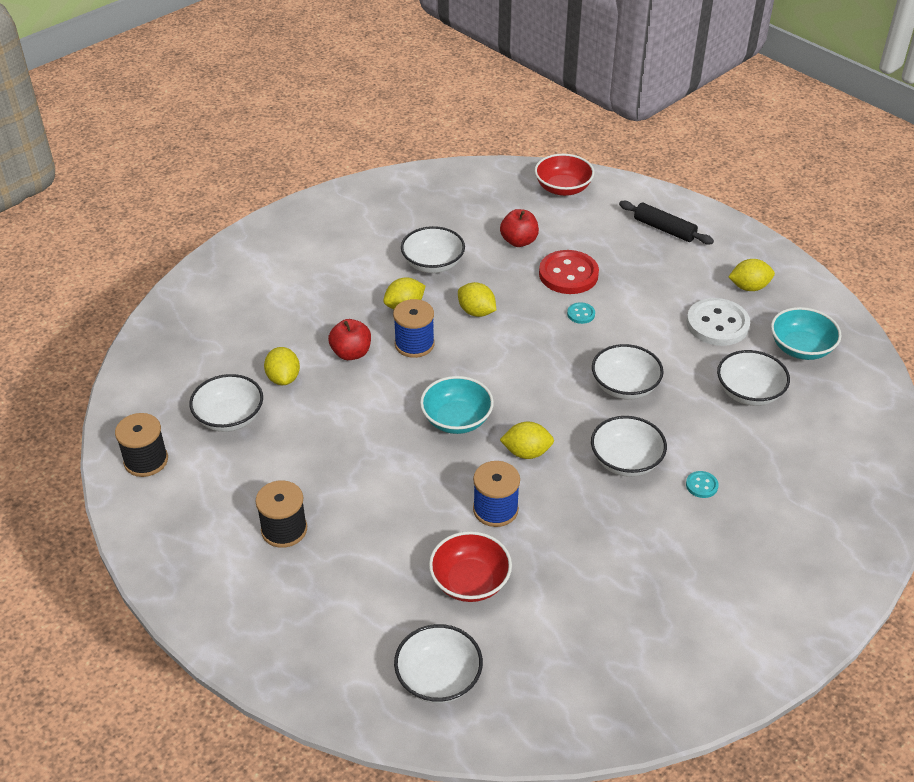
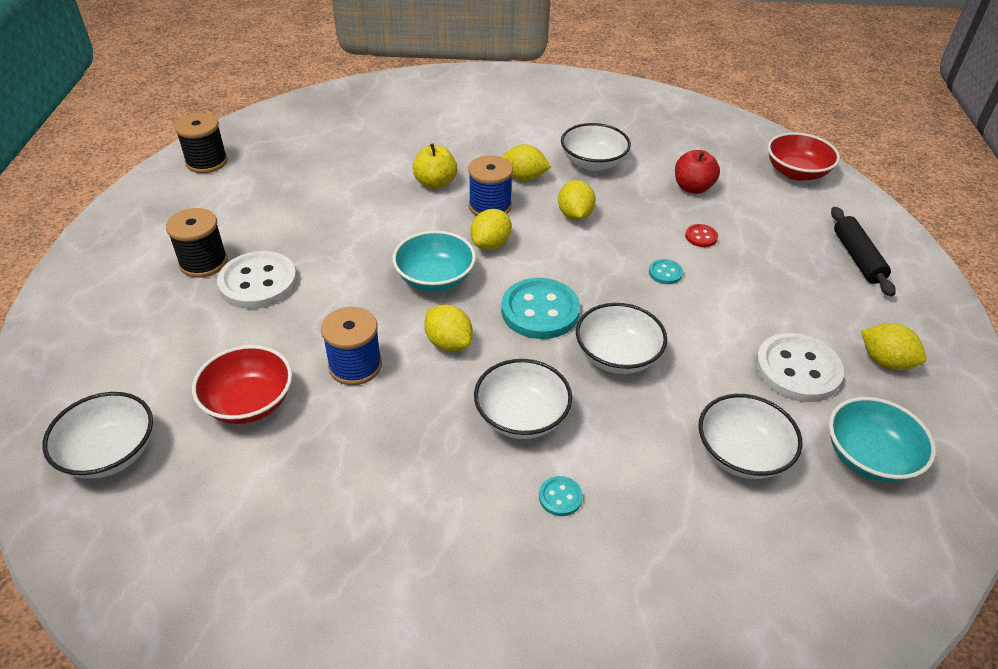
camera: 45 degrees right, 0 degrees up
white bowl [189,374,263,432] -> none
yellow lemon [264,347,300,385] -> yellow lemon moved to [471,209,512,250]
red apple [328,319,371,360] -> yellow apple [412,144,457,189]
red button [539,250,599,294] -> red button [685,224,718,247], size x0.45
none -> white button [217,251,297,309]
none -> turquoise button [501,278,580,339]

